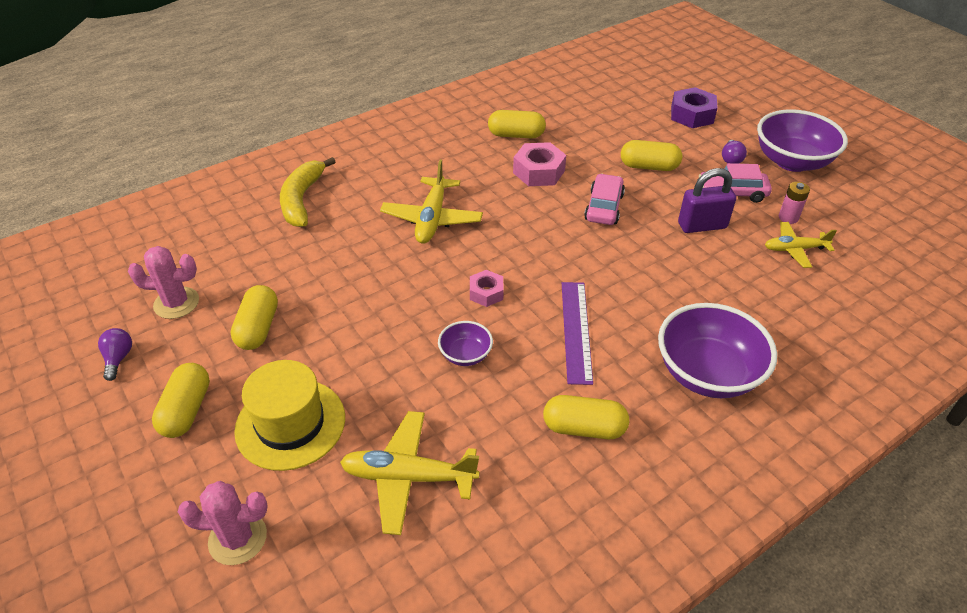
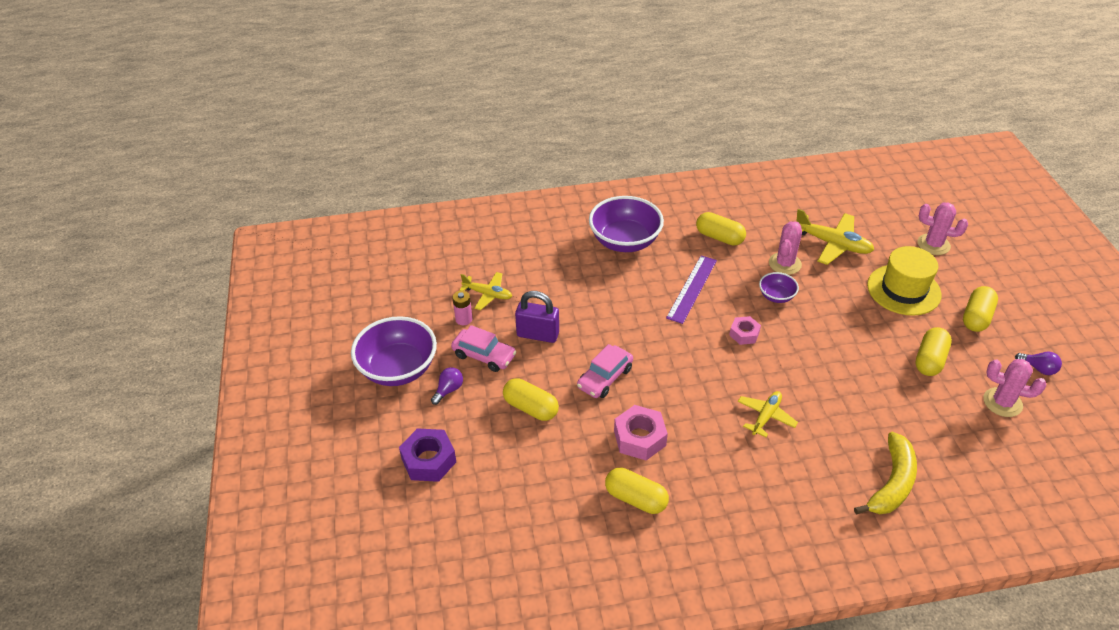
camera: 155 degrees left, 0 degrees up
purple light bulb [98,328,132,381] -> purple light bulb turned 75 degrees counterclockwise [1015,352,1062,375]
yellow plane [380,160,483,244] -> yellow plane [738,391,798,437], size x0.64
none -> pink cactus [769,221,802,275]

